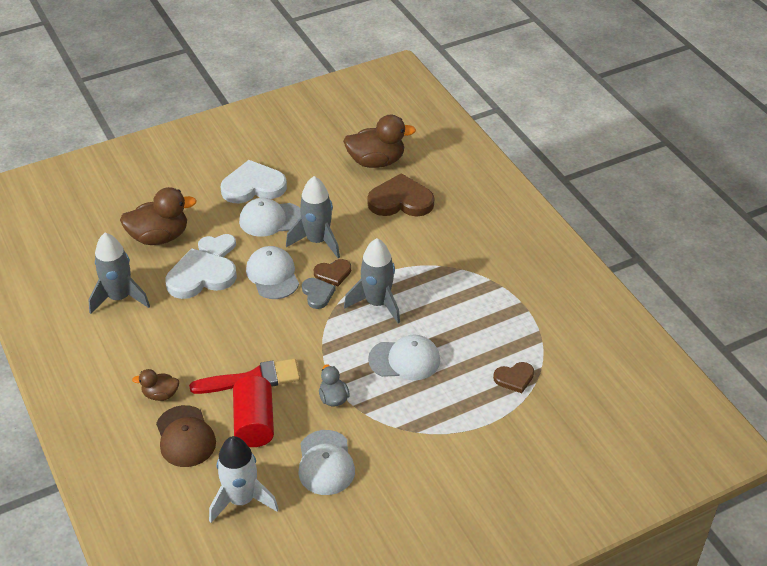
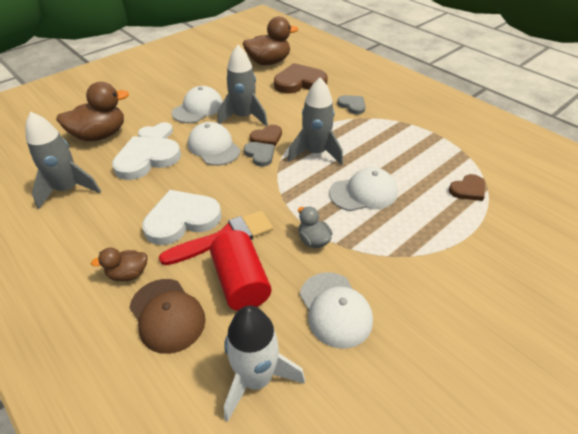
camera: 15 degrees left, 0 degrees up
white heart [220,160,287,203] -> white heart moved to [142,190,222,245]
white cap [239,198,301,237] -> white cap turned 150 degrees clockwise [172,86,223,123]
none -> grey heart [337,95,365,115]

